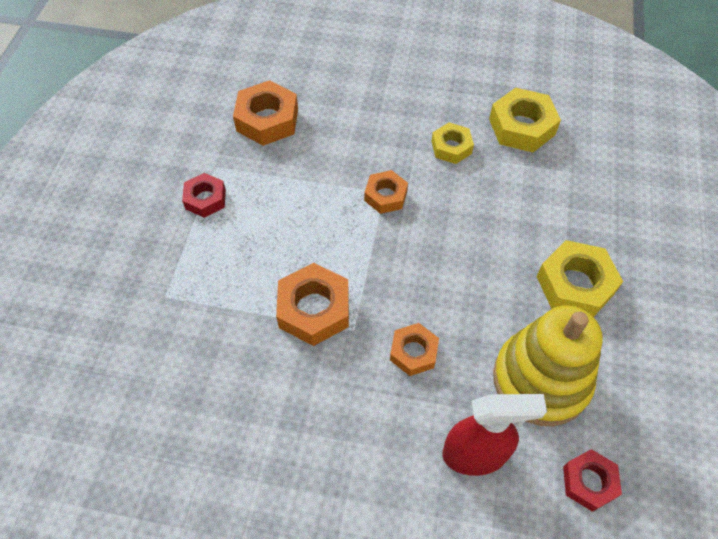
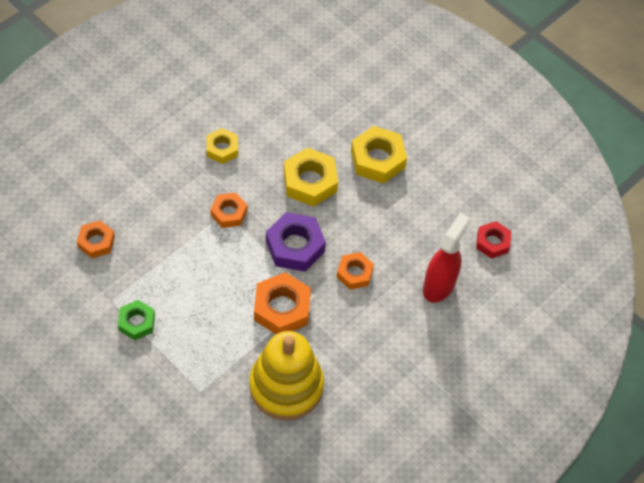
camera: 60 degrees left, 0 degrees up
red nut [182,173,226,218] -> green nut [118,300,155,340]
orange nut [233,80,298,146] -> orange nut [77,220,115,258], size x0.62
yellow nut [489,88,561,152] -> yellow nut moved to [284,147,338,207]
yellow stacking toy [493,305,603,427] -> yellow stacking toy moved to [249,331,324,420]
none -> purple nut [266,212,326,272]

